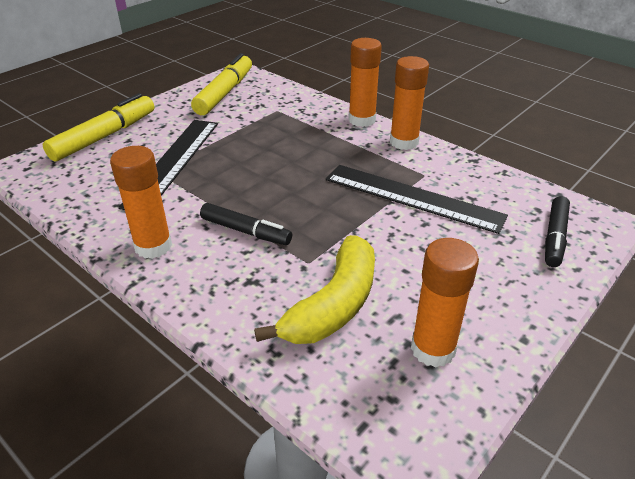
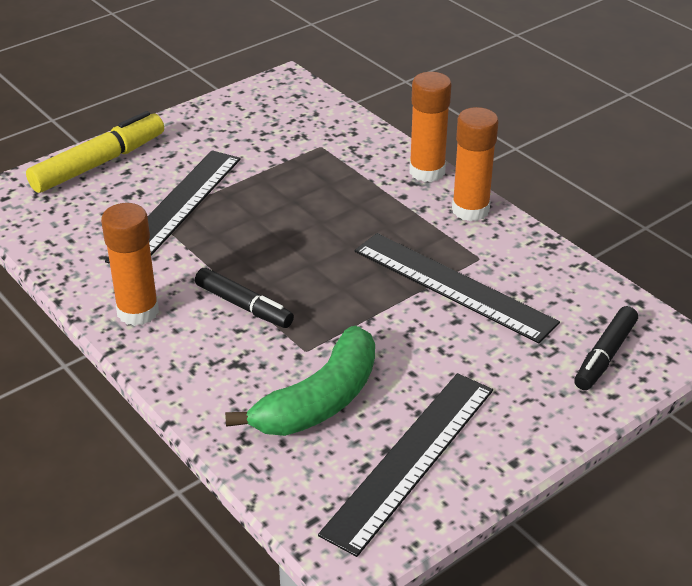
camera: 10 degrees right, 0 degrees up
yellow marker [191,53,252,115] -> none
yellow banana [254,235,375,344] -> green banana [225,326,375,436]
orange glue stick [411,238,479,367] -> black ruler [318,373,493,557]

